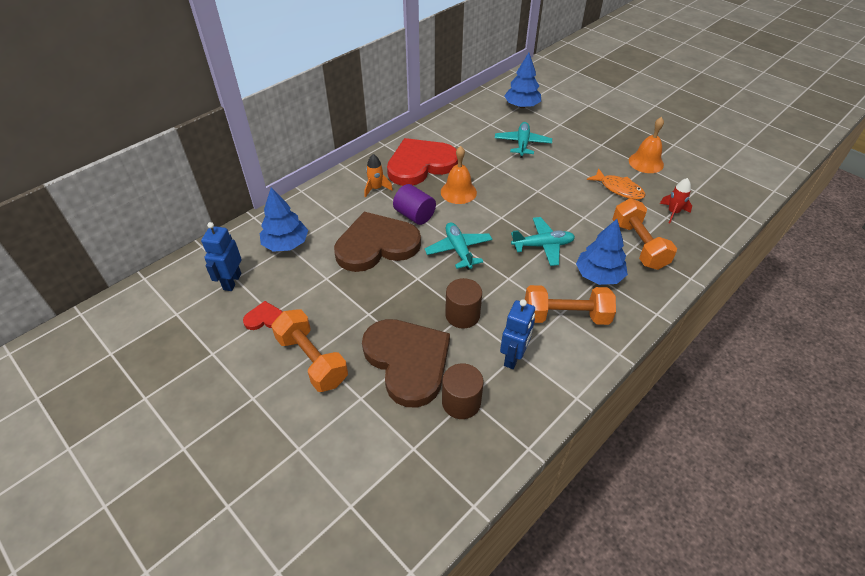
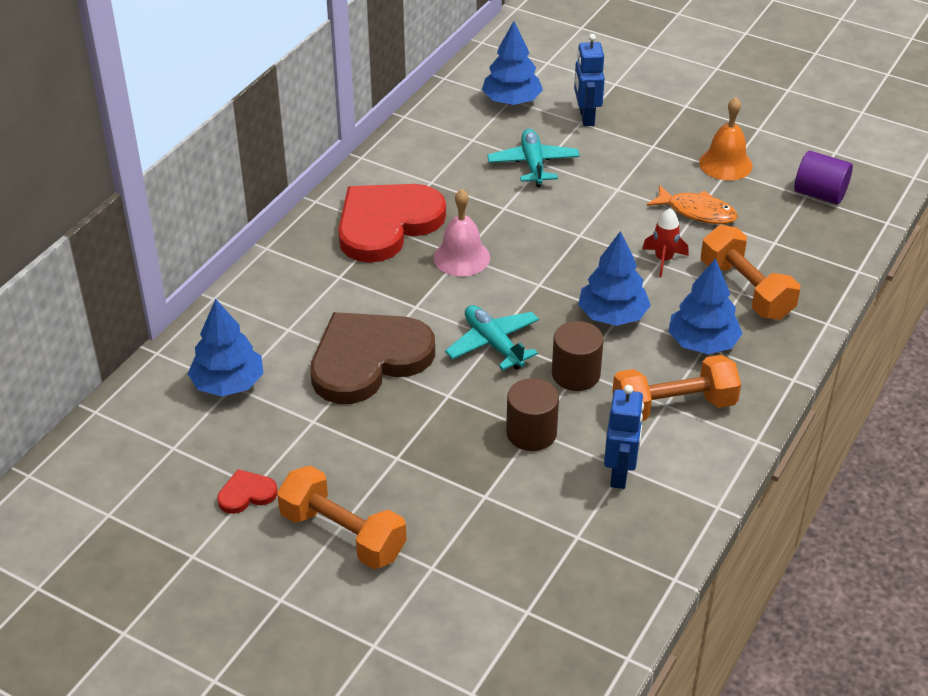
camera: 15 degrees left, 5 degrees down
blue robot [201,222,242,291] -> blue robot moved to [574,34,605,126]
brown heart [362,319,450,408] -> none
orange rocket [364,154,393,198] -> none
purple cylinder [393,184,436,225] -> purple cylinder moved to [794,151,853,204]
orange bell [441,146,477,204] -> pink bell [433,189,490,276]
brown cylinder [442,363,484,419] -> brown cylinder moved to [552,321,604,391]
turquoise plane [511,217,575,266] -> blue tree [578,231,651,326]
red rocket [660,178,692,223] -> red rocket moved to [642,208,689,277]

